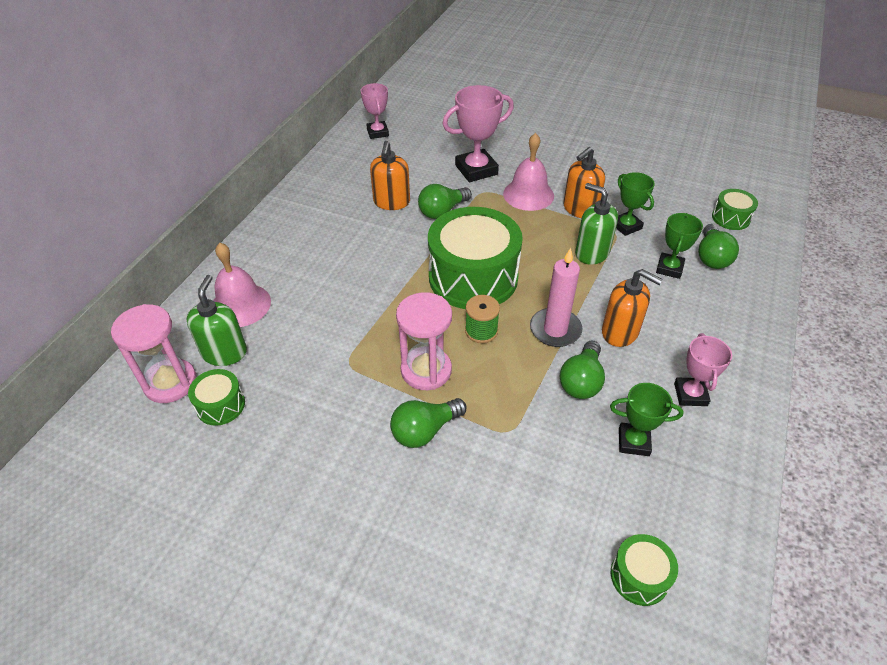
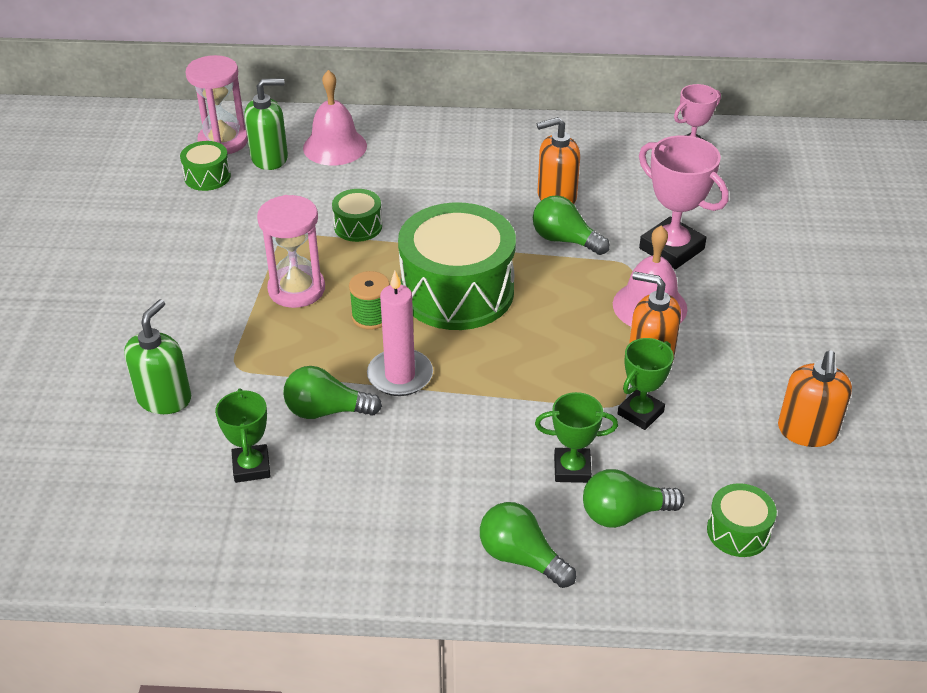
camera: 70 degrees right, 5 degrees down
green light bulb [390,398,467,448] -> green light bulb moved to [480,502,576,588]
green soap dispenser [575,183,618,265] -> green soap dispenser moved to [124,299,191,414]
orange soap dispenser [602,269,663,347] -> orange soap dispenser moved to [778,350,852,447]
green drum [611,534,678,606] -> green drum moved to [332,189,382,242]
pink trophy [674,333,732,406] -> none

